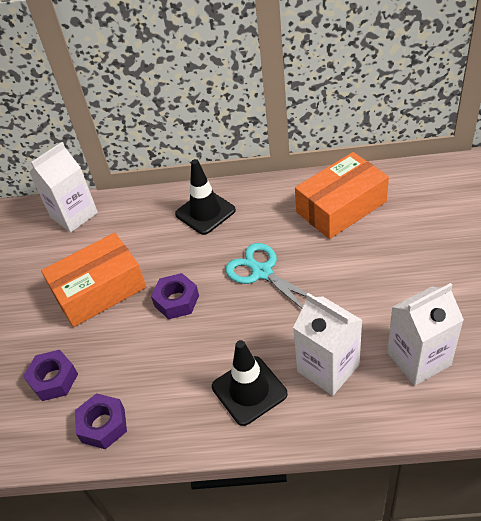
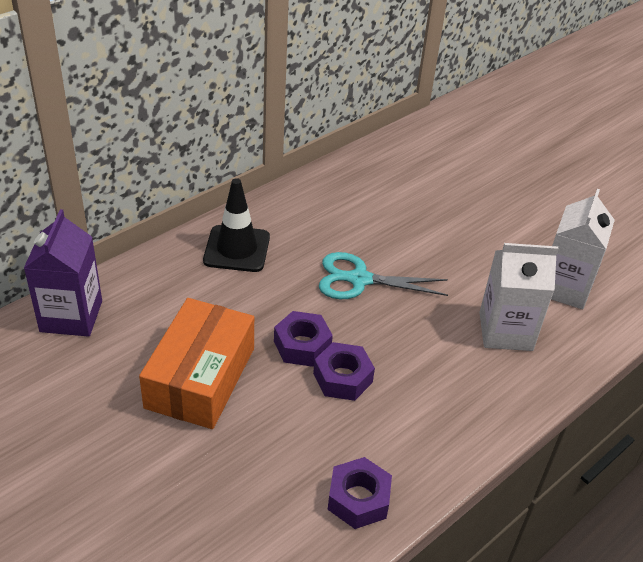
camera: 50 degrees left, 5 degrees down
purple nut [23,350,78,401] -> purple nut moved to [313,342,375,401]
white carton [29,142,98,233] -> purple carton [24,209,102,337]
black traffic cone [212,340,287,426] -> none
orange box [295,152,389,239] -> none

